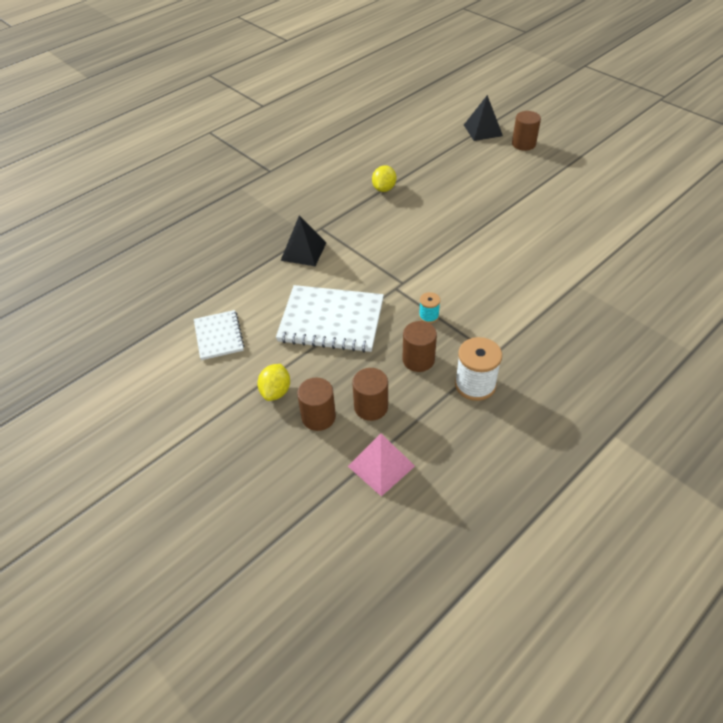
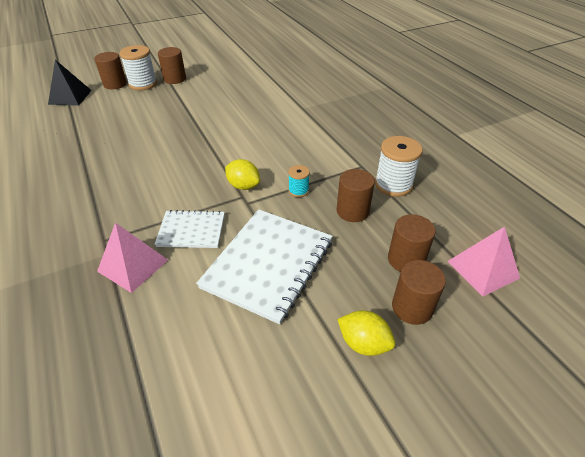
camera: 75 degrees left, 5 degrees down
white notebook [194,310,245,360] -> white notebook moved to [155,210,225,248]
black pyramid [280,216,326,266] -> pink pyramid [97,222,168,293]
yellow lemon [372,165,396,192] -> yellow lemon moved to [225,159,260,190]
none -> white spool [119,45,157,91]
none -> brown cylinder [158,47,186,84]

